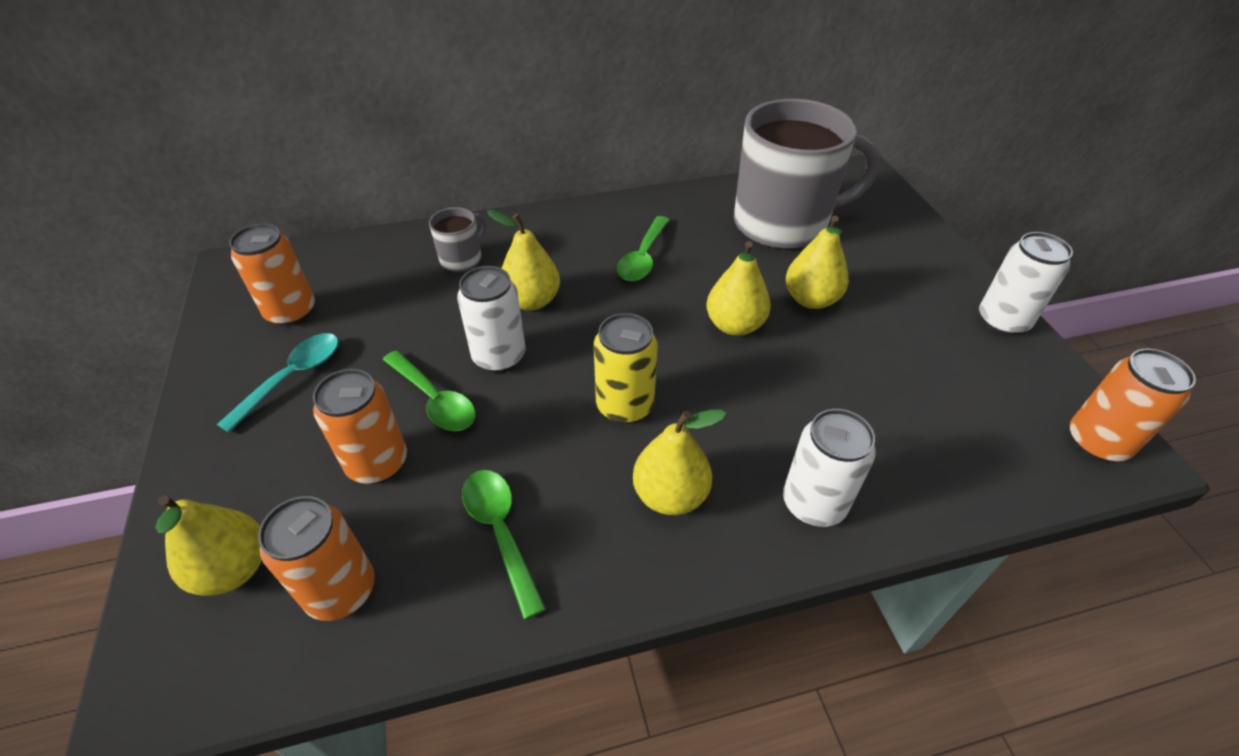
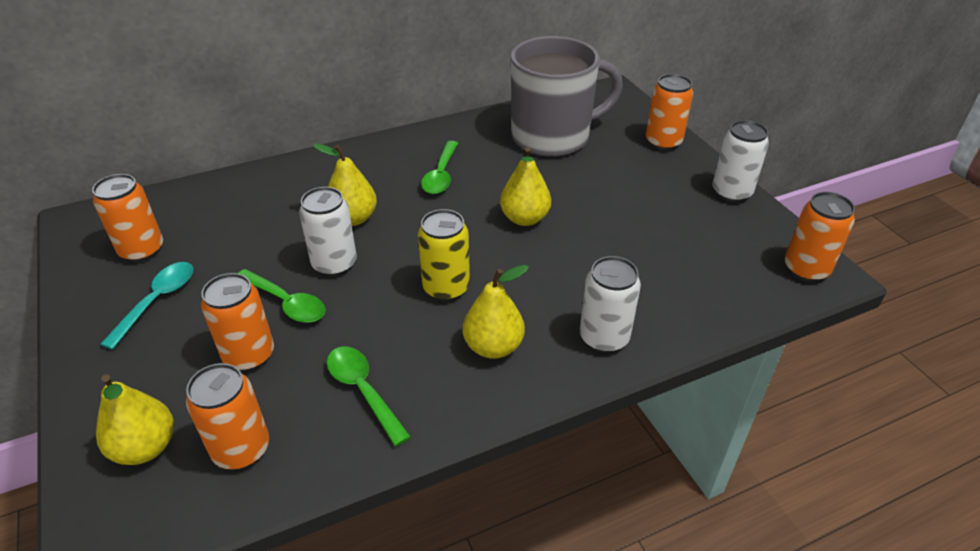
camera: 10 degrees left, 5 degrees down
grey mug [429,207,486,272] -> none
yellow pear [786,215,849,309] -> none
none -> orange can [646,74,693,151]

